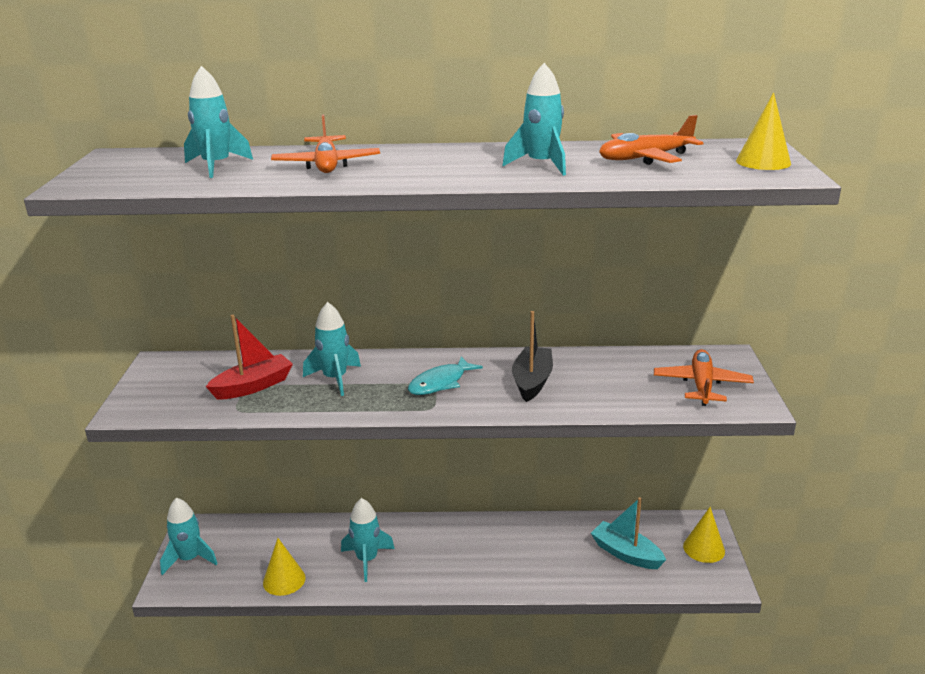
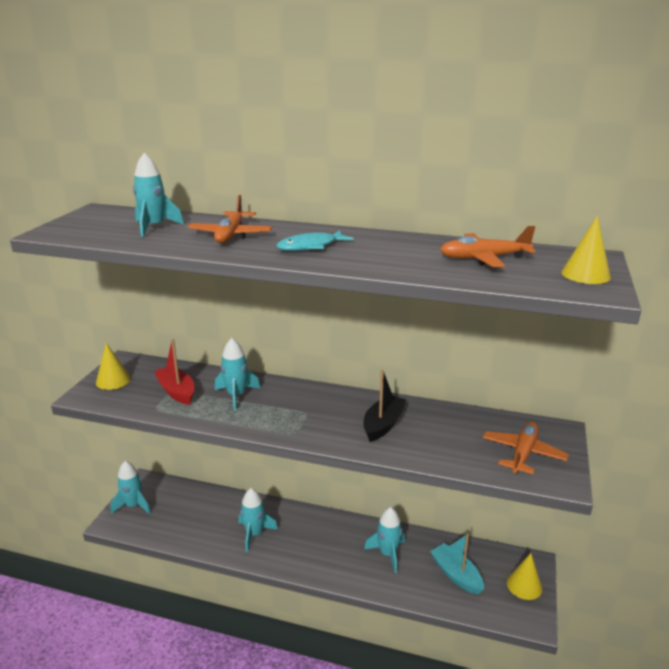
camera: 15 degrees right, 0 degrees up
red boat [206,315,293,400] -> red boat turned 105 degrees counterclockwise [154,339,194,405]
yellow cone [263,538,306,596] -> yellow cone moved to [96,343,131,390]
turquoise fish [408,356,483,395] -> turquoise fish moved to [276,230,354,251]
turquoise rocket [502,63,566,176] -> turquoise rocket moved to [364,507,405,573]

